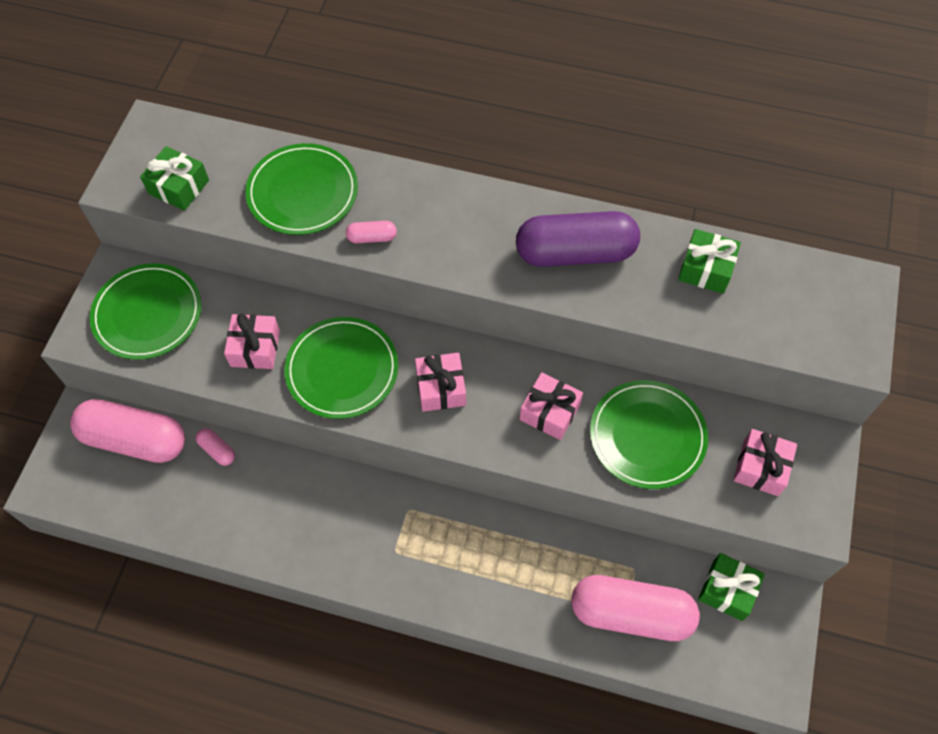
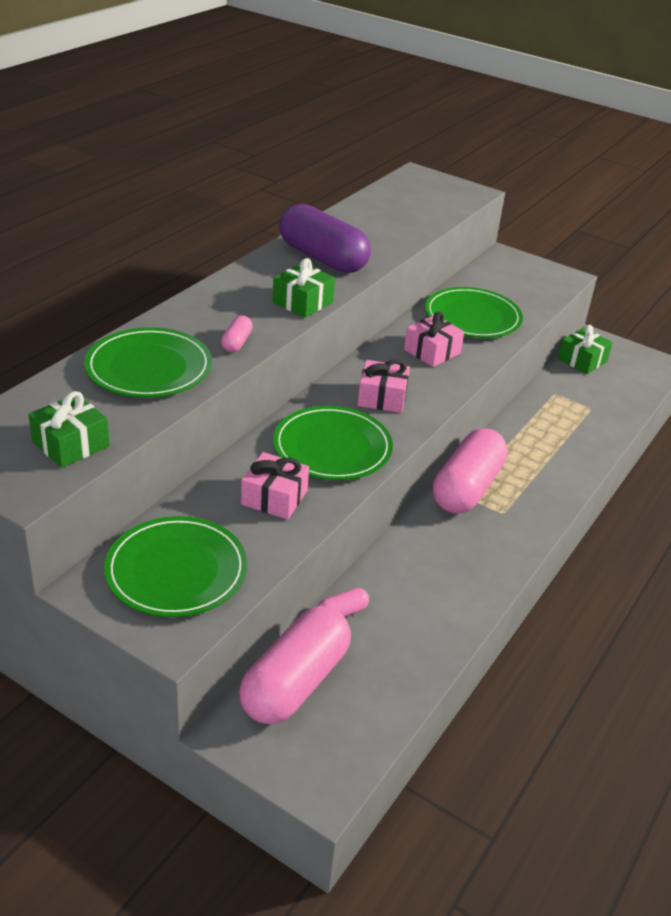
camera: 75 degrees left, 25 degrees down
purple capsule [516,211,640,267] -> purple capsule turned 60 degrees counterclockwise [279,204,371,273]
pink capsule [572,575,700,641] -> pink capsule moved to [433,428,508,514]
green gift [678,229,741,294] -> green gift moved to [272,258,335,318]
pink gift [733,429,797,496] -> none

